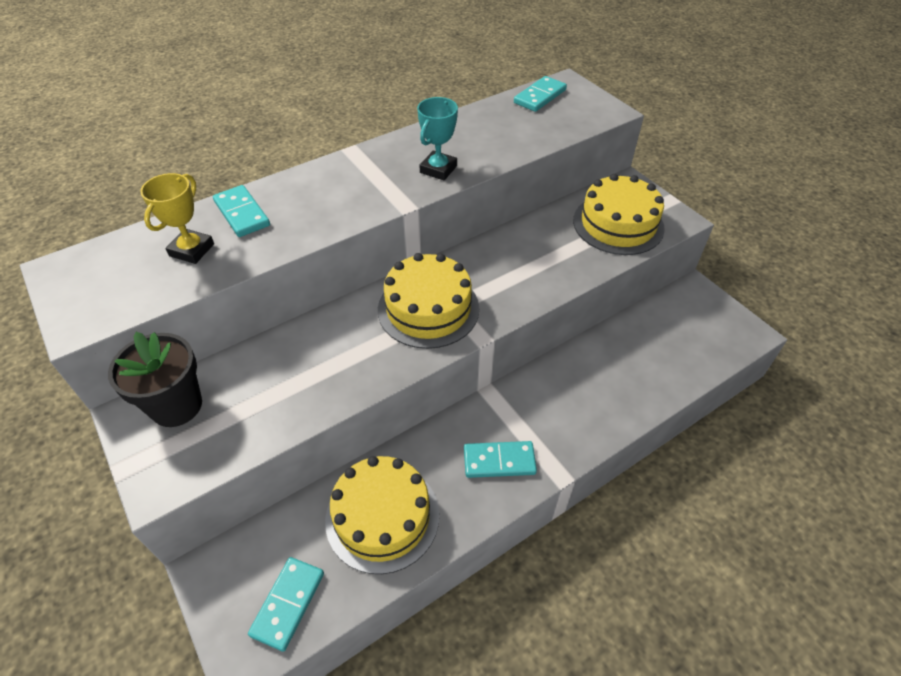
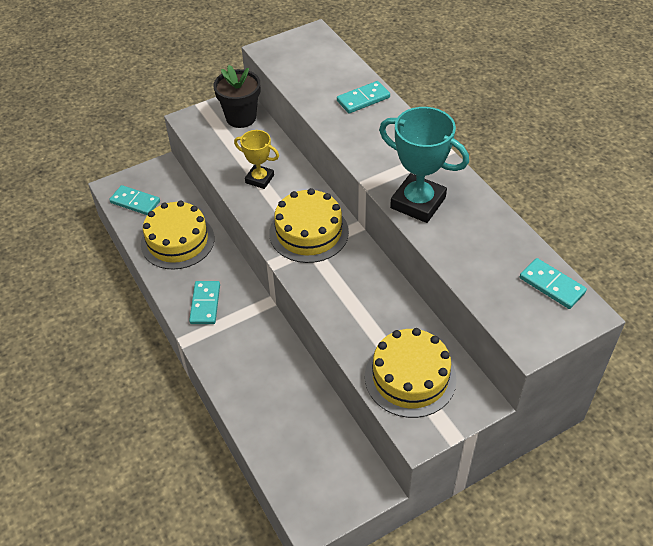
camera: 95 degrees right, 0 degrees up
yellow trophy [140,173,214,264] -> yellow trophy moved to [234,130,279,189]
turquoise trophy [417,97,458,180] -> turquoise trophy [379,107,469,223], size x1.69

